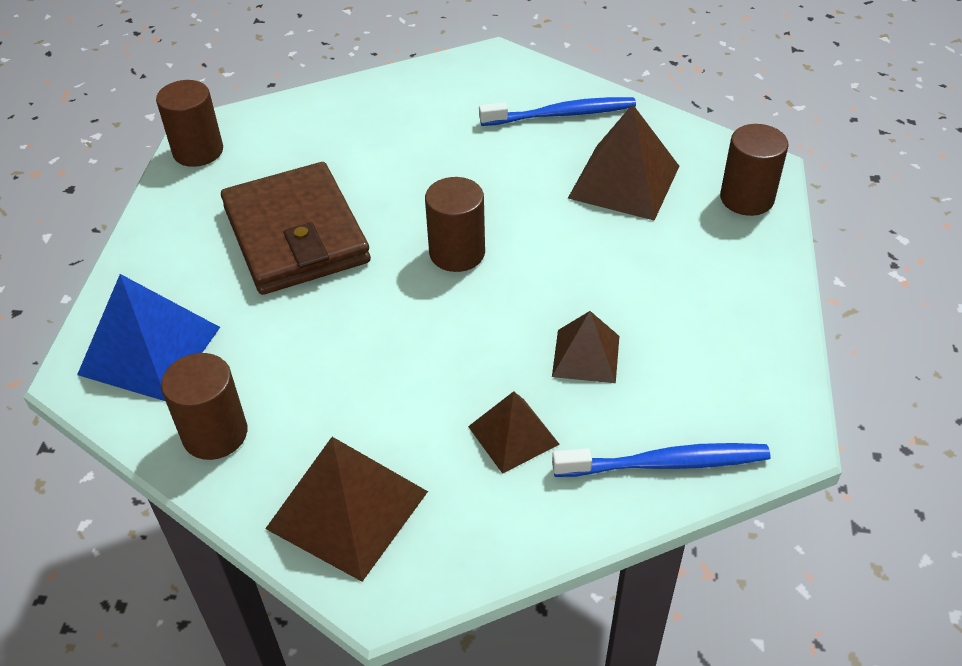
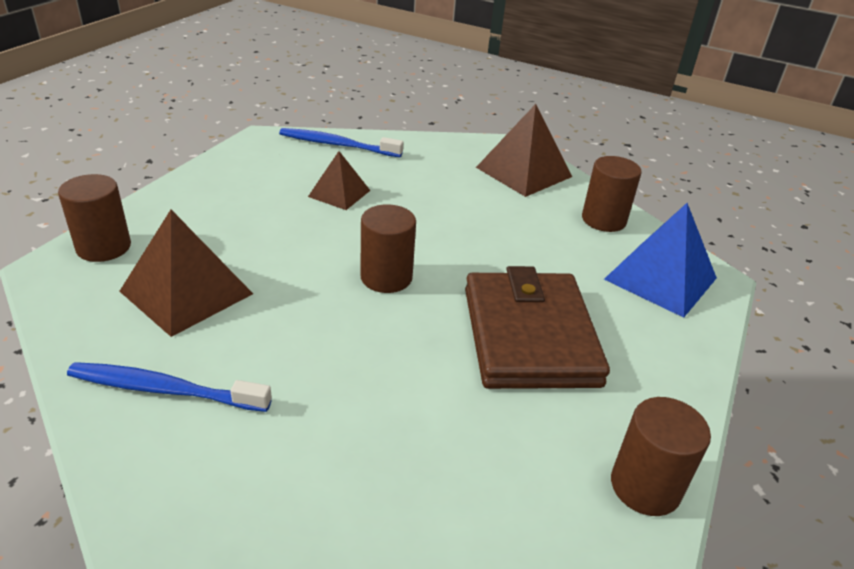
camera: 165 degrees left, 10 degrees down
brown pyramid [468,391,560,474] -> none

